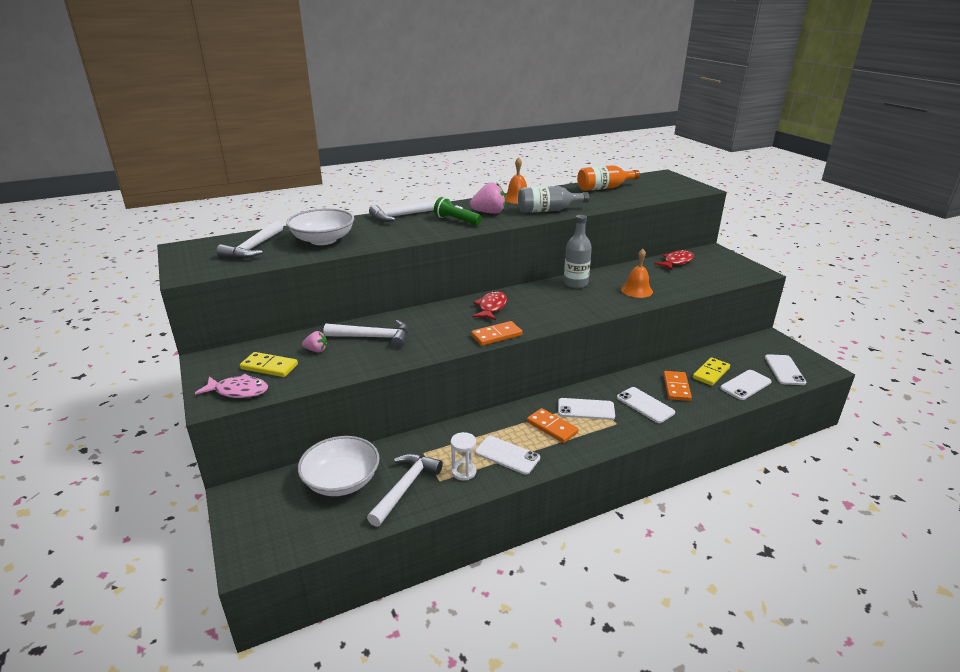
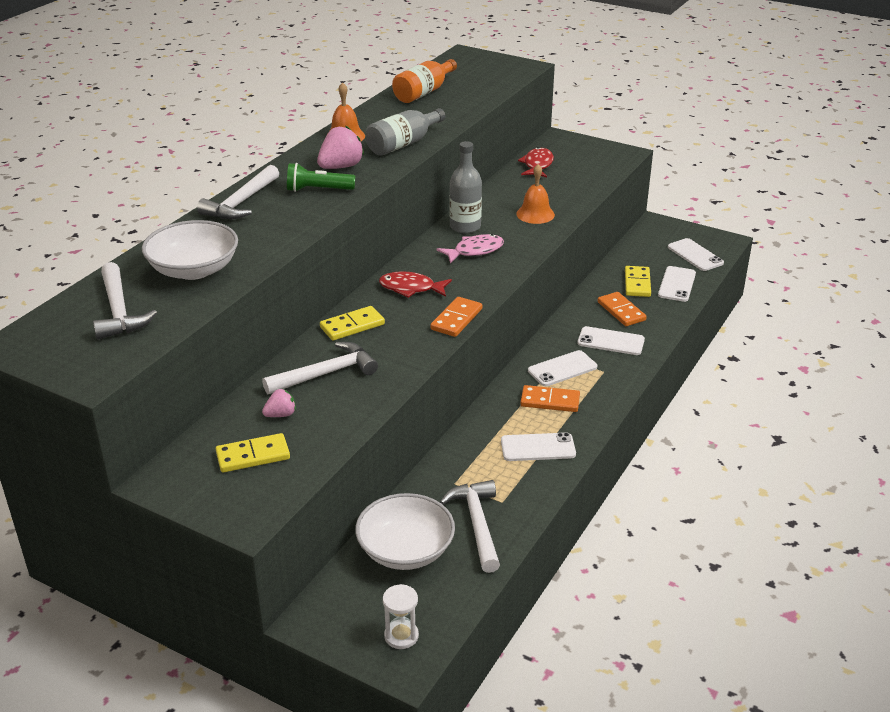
camera: 35 degrees left, 5 degrees up
pink fish [195,374,268,398] -> pink fish moved to [437,234,504,263]
white hourglass [451,432,476,480] -> white hourglass moved to [383,584,419,649]
red fish [472,291,507,320] -> red fish turned 60 degrees counterclockwise [379,271,452,298]
none -> yellow domino [320,306,385,341]

